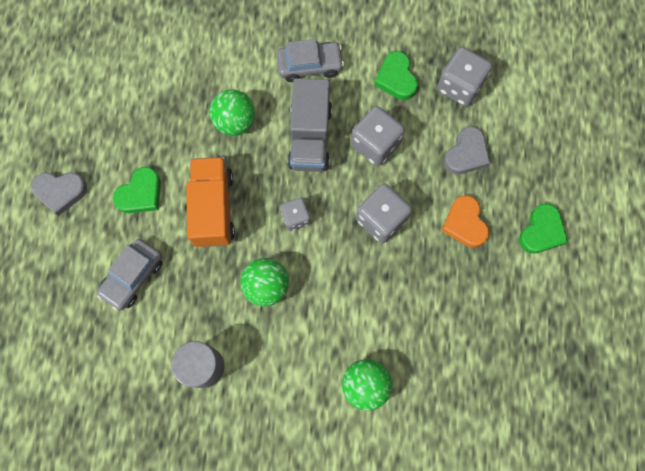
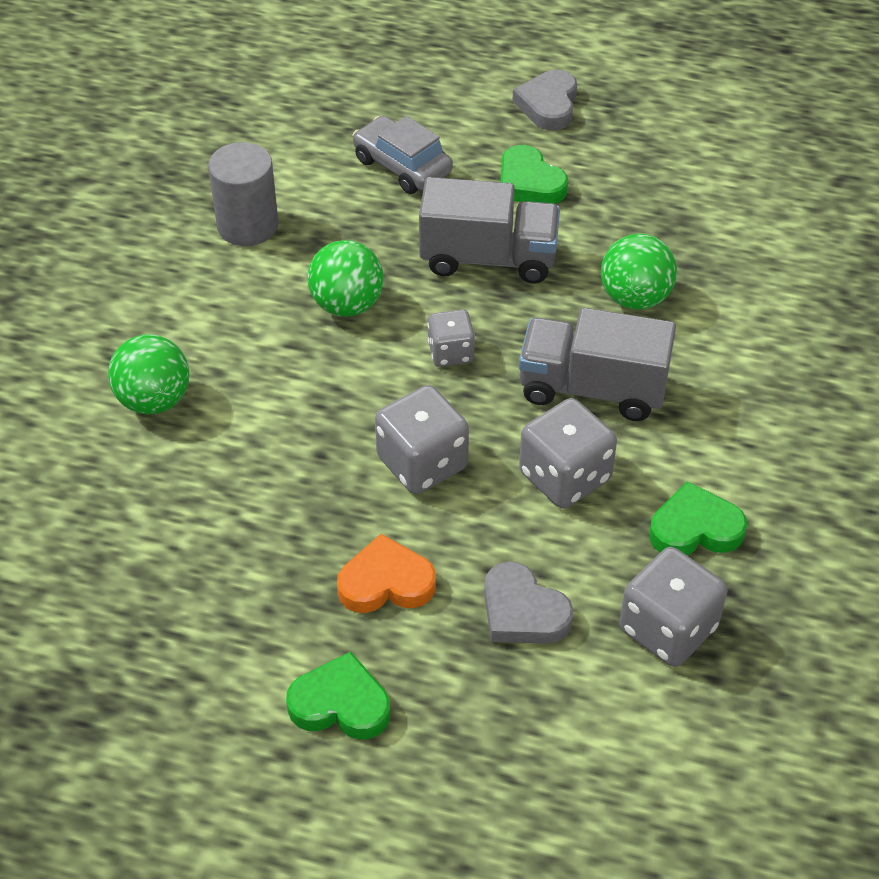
camera: 100 degrees right, 25 degrees down
orange truck [186,157,235,247] -> grey truck [419,177,560,284]
grey car [277,39,344,82] -> none
green heart [519,204,568,254] -> green heart turned 150 degrees clockwise [286,652,390,739]

